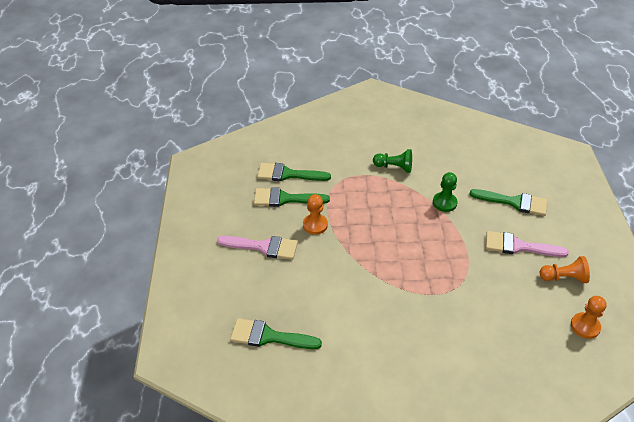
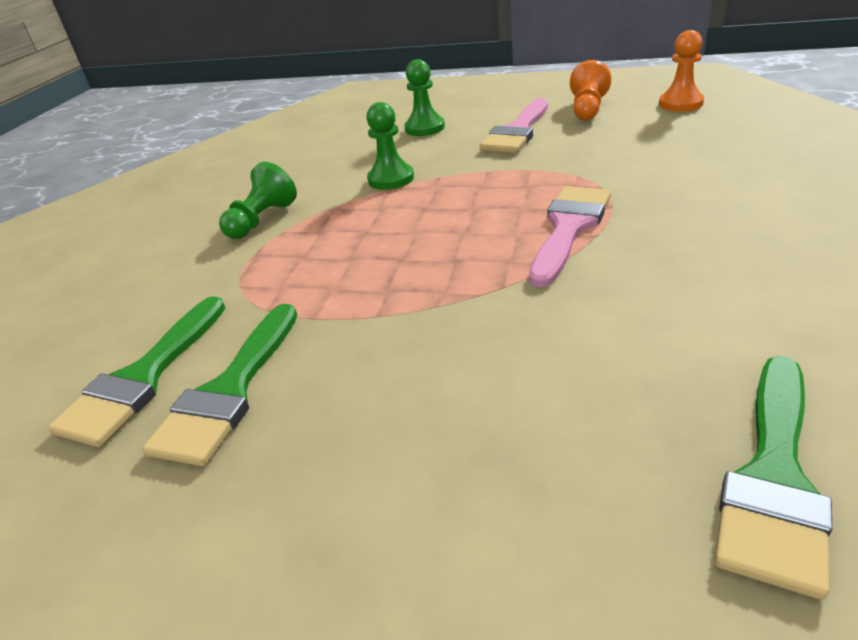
camera: 70 degrees left, 10 degrees down
pink brush [217,236,298,260] -> pink brush moved to [529,186,611,287]
orange pawn [303,194,328,235] -> none
green brush [469,189,547,216] -> green pawn [404,59,445,136]

